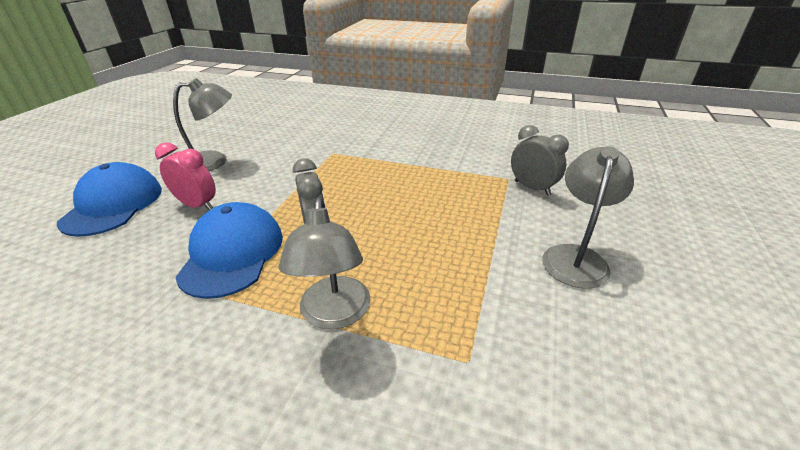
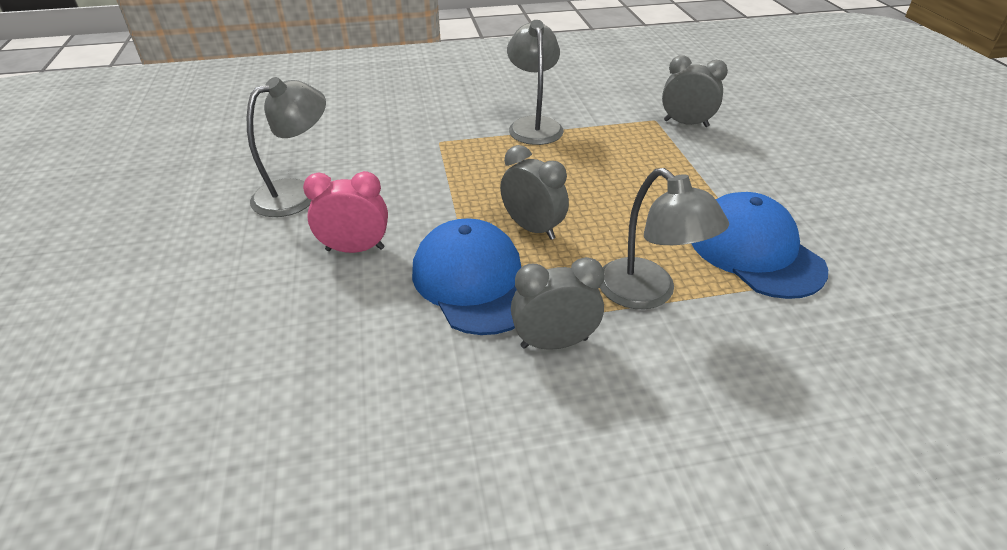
camera: 30 degrees left, 5 degrees up
blue cap [57,162,162,237] -> blue cap moved to [691,192,828,299]
grey lamp [542,146,634,289] -> grey lamp moved to [507,20,564,145]
none -> grey clock [511,257,605,350]

